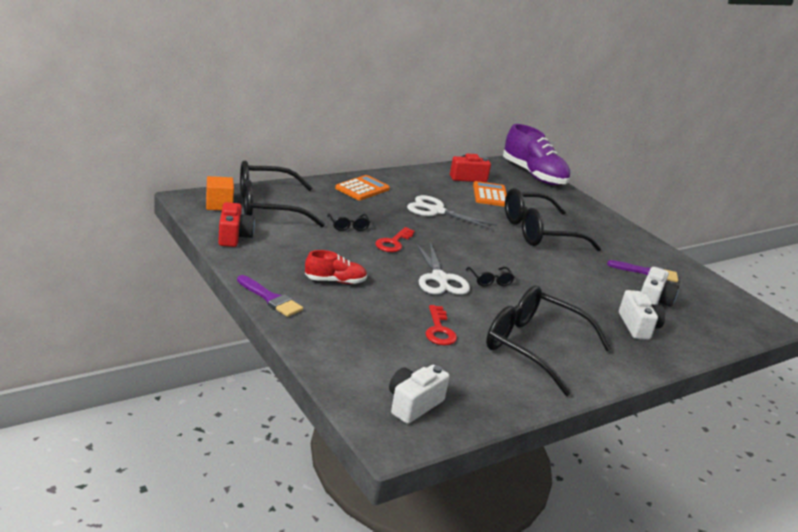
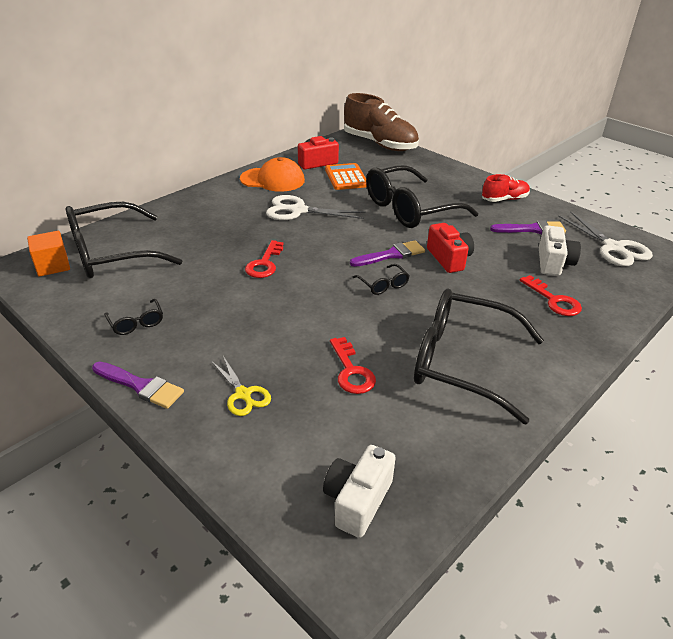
camera: 10 degrees left, 10 degrees up
red camera [218,202,255,247] -> red camera moved to [427,223,474,273]
red shoe [305,250,367,284] -> red shoe moved to [482,174,530,202]
black glasses [327,213,370,231] -> black glasses moved to [104,299,163,335]
orange calculator [335,175,390,200] -> none
white scissors [416,242,470,295] -> white scissors moved to [558,211,653,266]
purple shoe [503,124,570,185] -> brown shoe [344,93,419,151]
white camera [619,290,665,340] -> red key [520,275,582,316]
none -> yellow scissors [211,356,271,416]
none -> orange cap [240,157,305,192]
none -> purple brush [350,240,425,267]

